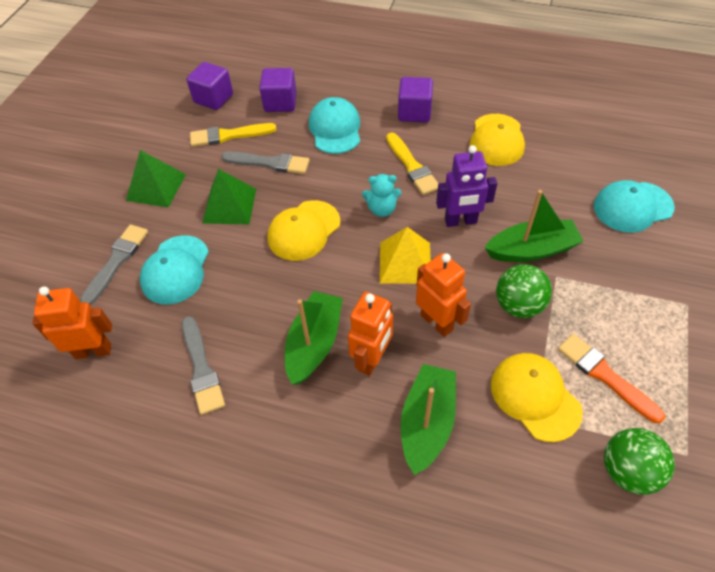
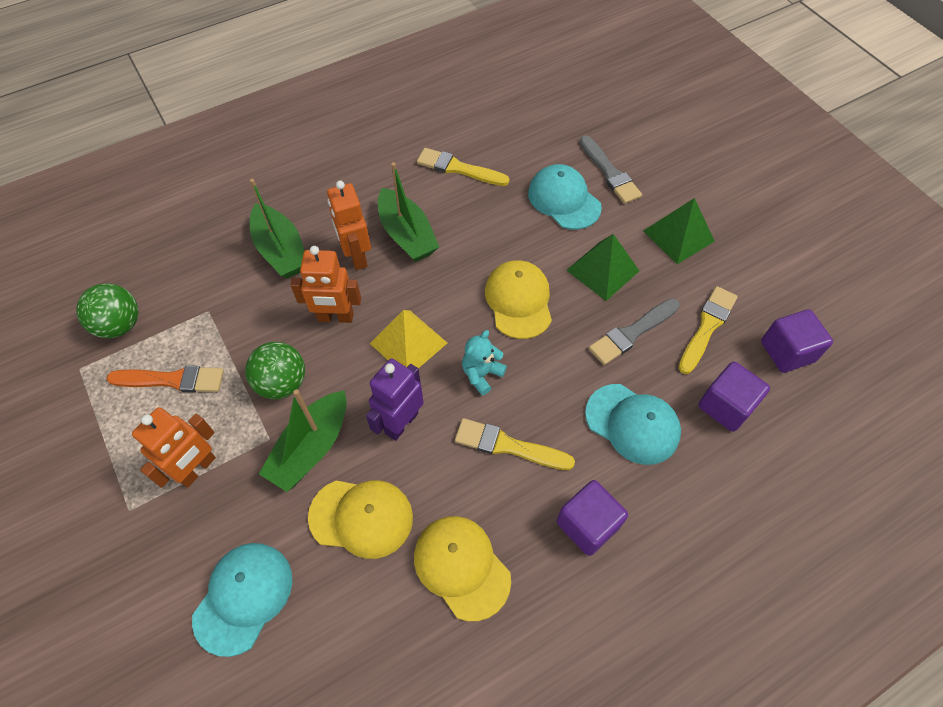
camera: 130 degrees right, 5 degrees up
orange robot [33,286,112,359] -> orange robot moved to [132,407,216,488]
grey brush [182,316,225,415] -> yellow brush [417,148,509,186]
yellow cap [491,353,583,442] -> yellow cap moved to [308,480,413,559]

